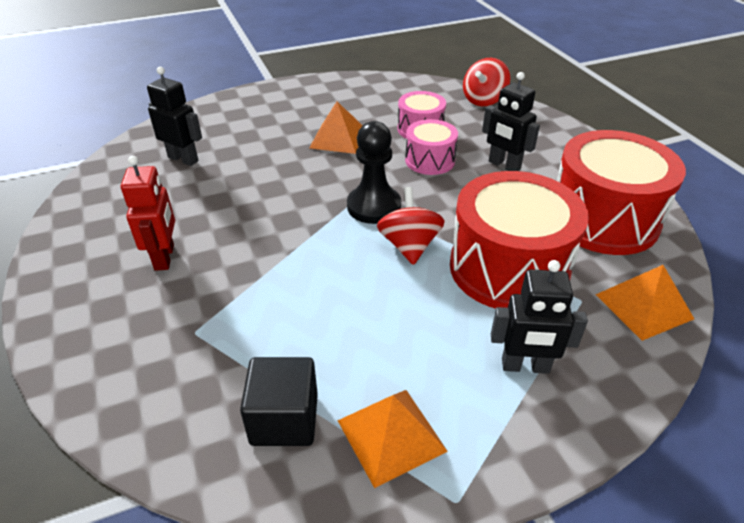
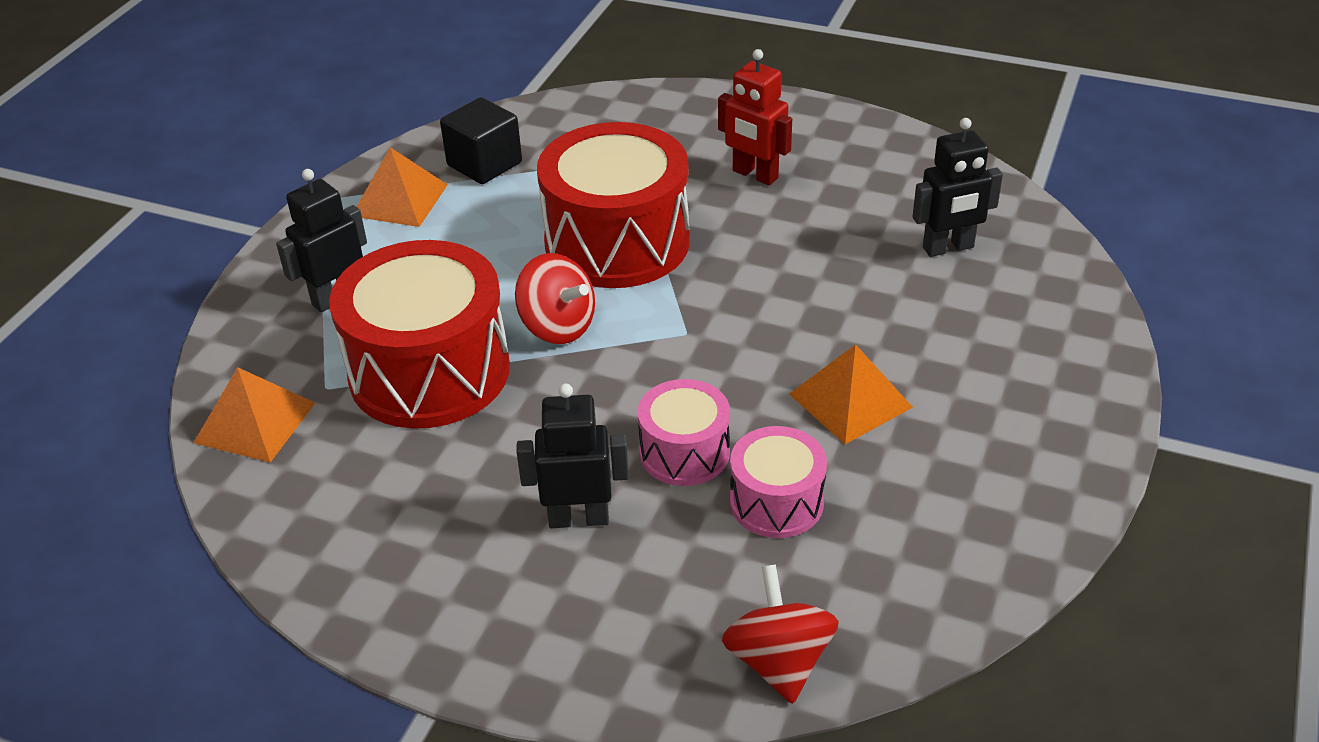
camera: 135 degrees right, 0 degrees up
black pawn [347,121,401,224] -> none
red drum [557,130,686,255] -> red drum moved to [537,122,690,288]

